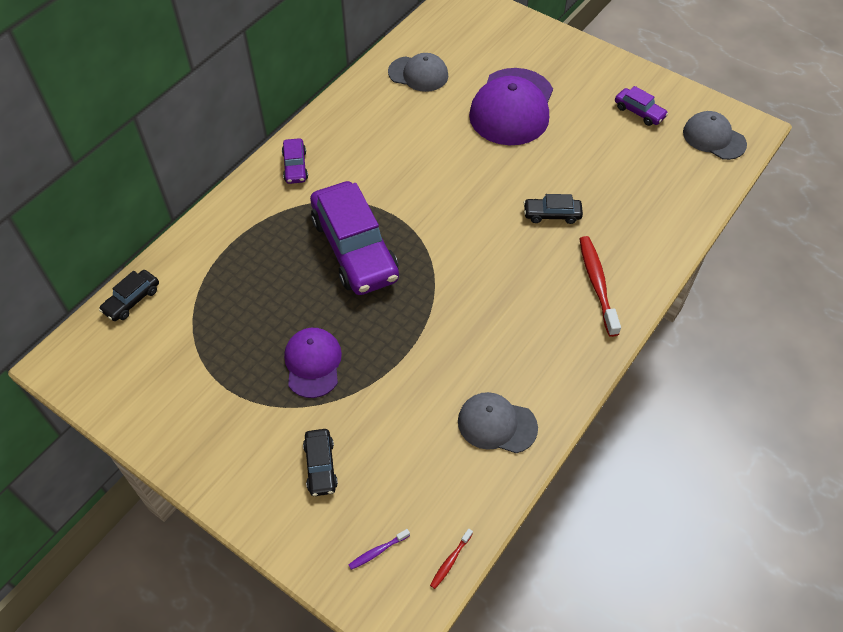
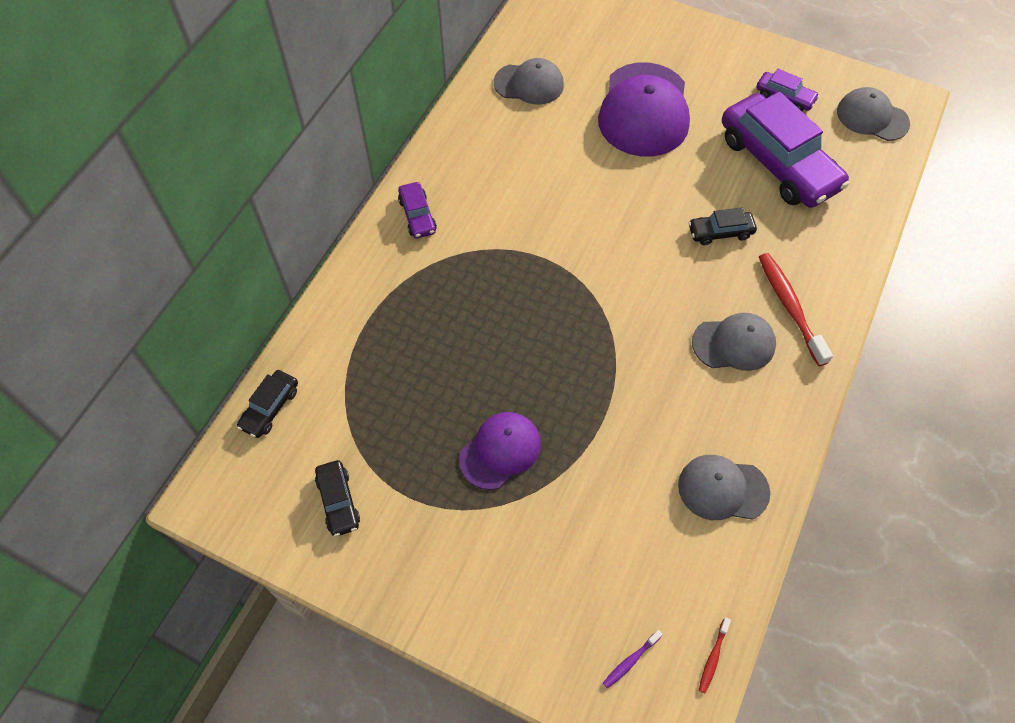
camera: 10 degrees left, 5 degrees up
purple cap [284,328,342,398] -> purple cap turned 60 degrees clockwise [459,412,541,490]
black car [303,429,338,496] -> black car moved to [315,460,360,537]
purple car [310,181,399,295] -> purple car moved to [722,91,850,208]
none -> grey cap [692,313,776,371]

